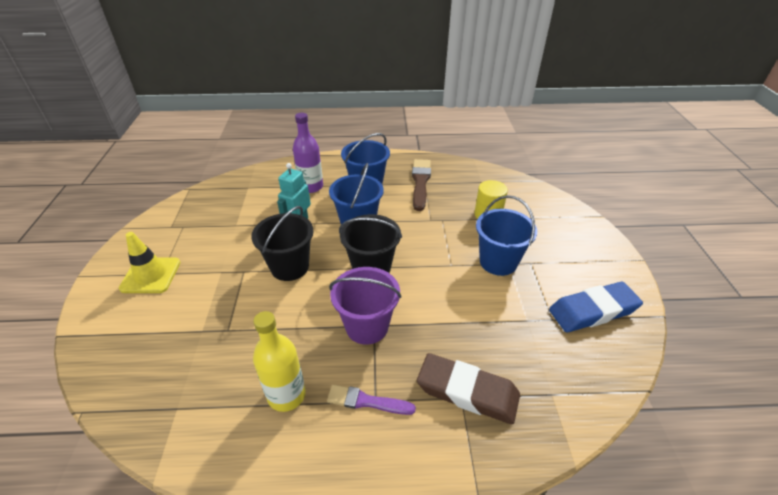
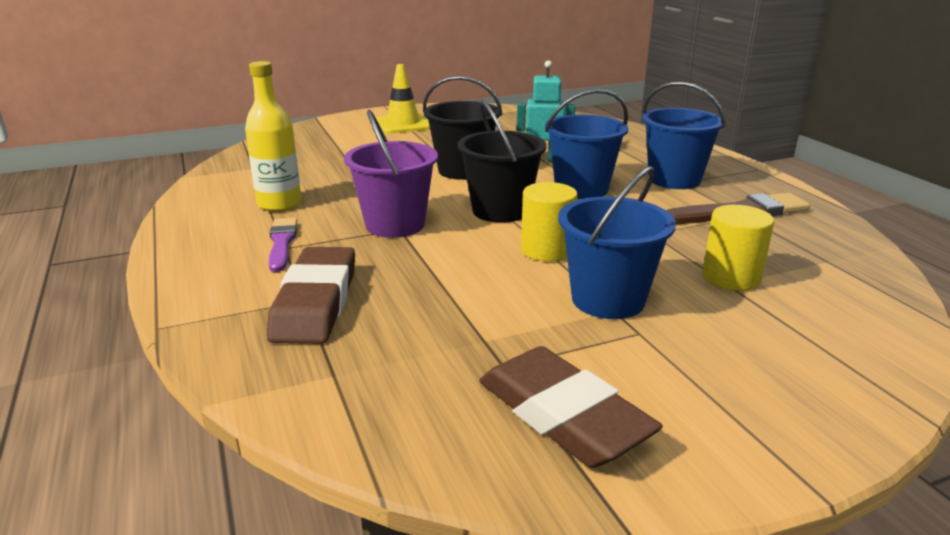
camera: 70 degrees right, 15 degrees down
purple bottle [293,113,323,193] -> none
blue eraser [549,282,643,332] -> brown eraser [479,346,663,468]
none -> yellow cylinder [521,182,577,261]

